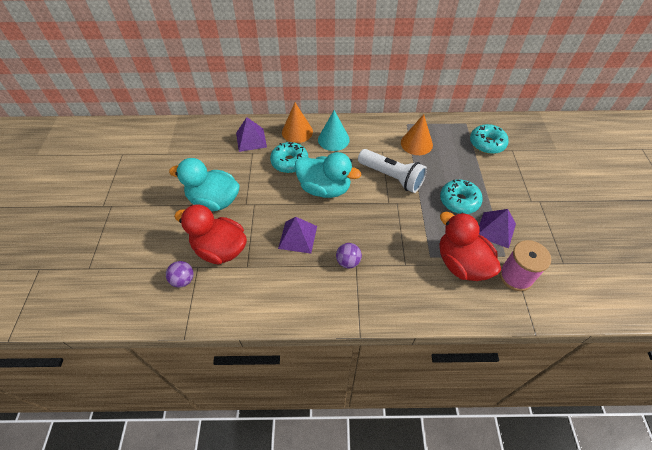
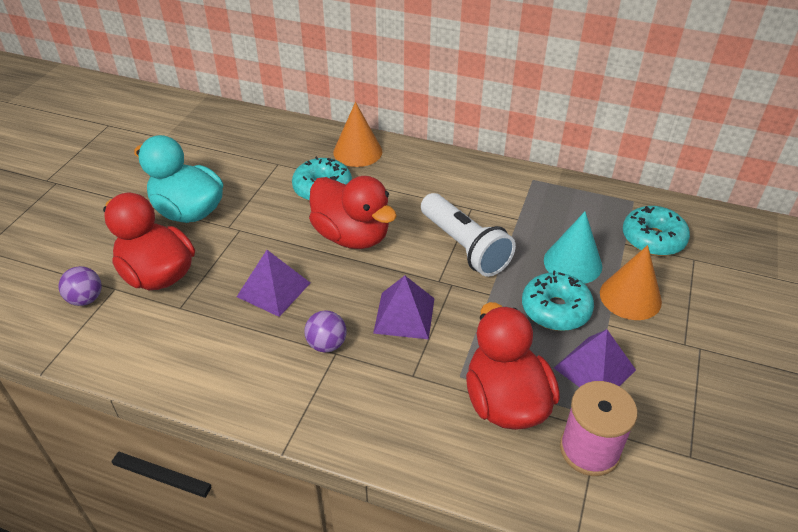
camera: 20 degrees right, 10 degrees down
purple pyramid [236,117,267,152] -> purple pyramid moved to [373,276,435,339]
turquoise duck [294,152,361,198] -> red duck [309,176,397,249]
turquoise cone [318,110,350,151] -> turquoise cone moved to [544,212,602,284]
orange cone [401,114,433,155] -> orange cone moved to [600,245,662,320]

